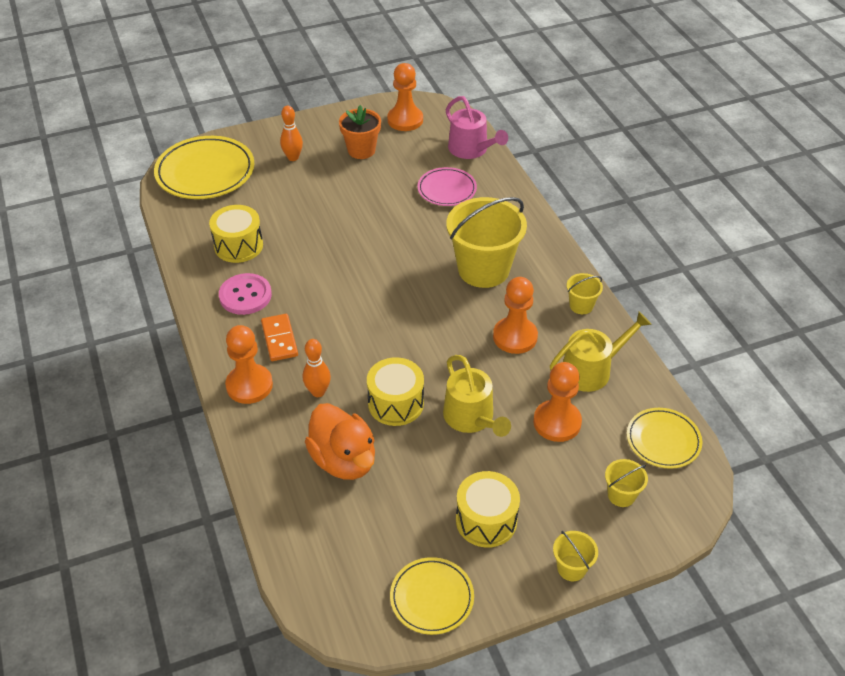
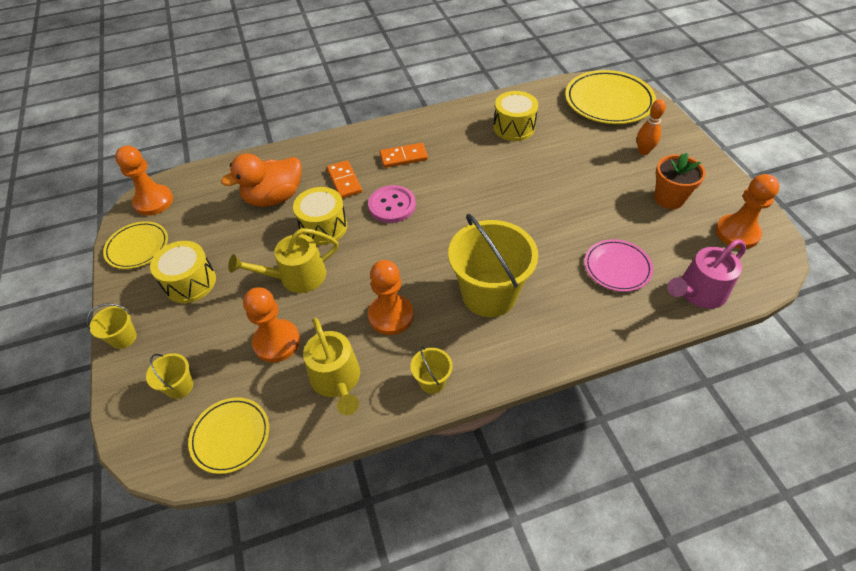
camera: 95 degrees right, 5 degrees up
pink button [219,273,272,315] -> pink button moved to [368,185,416,223]
orange pawn [225,325,273,404] -> orange pawn moved to [115,146,173,216]
orange bowling pin [303,339,331,397] -> orange domino [327,160,362,198]

